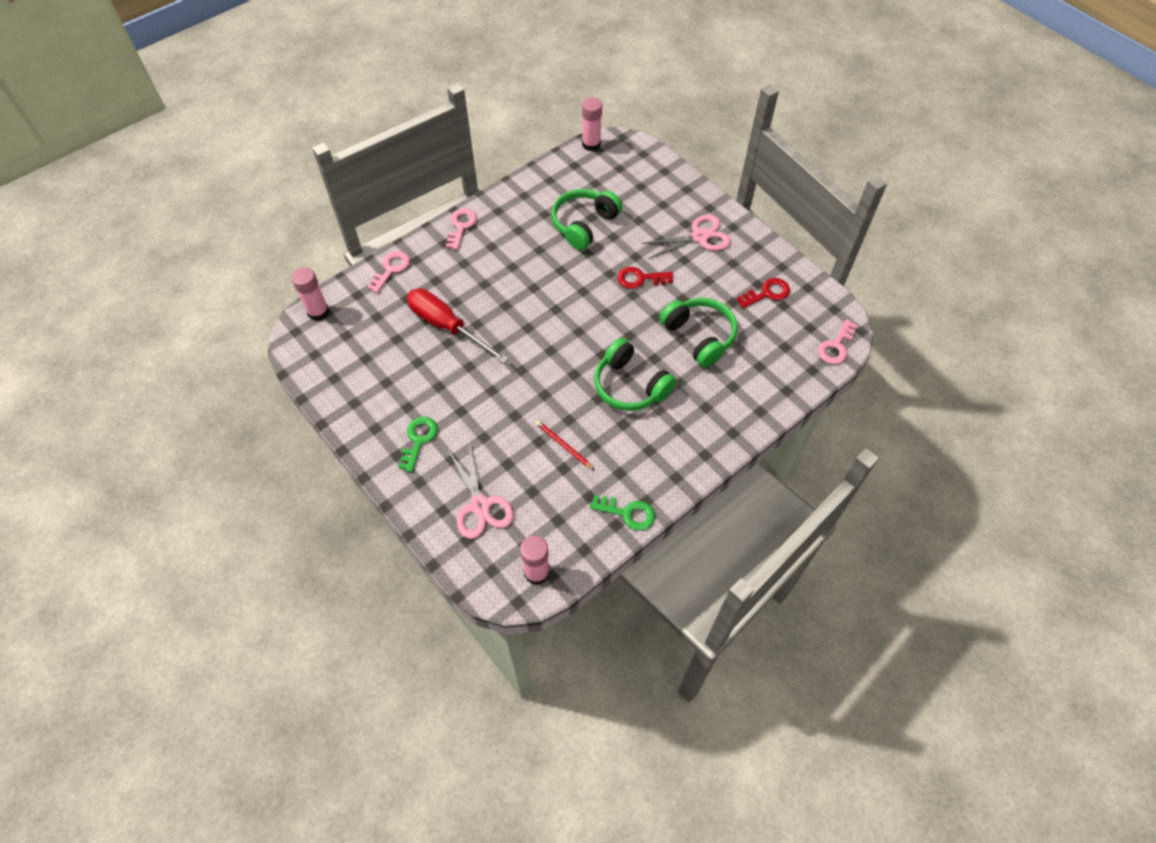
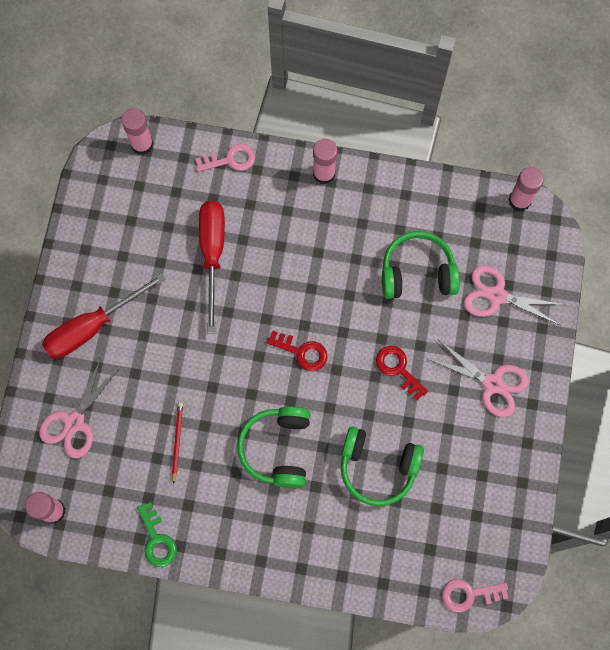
camera: 50 degrees right, 15 degrees up
green key [399,417,438,472] -> red screwdriver [42,273,166,358]
pink key [446,208,477,250] -> pink glue stick [313,139,337,184]
green headphones [660,298,737,367] -> green headphones turned 90 degrees clockwise [341,427,424,506]
red key [737,278,790,308] -> red key moved to [266,331,328,371]
none -> pink scissors [464,266,565,325]

